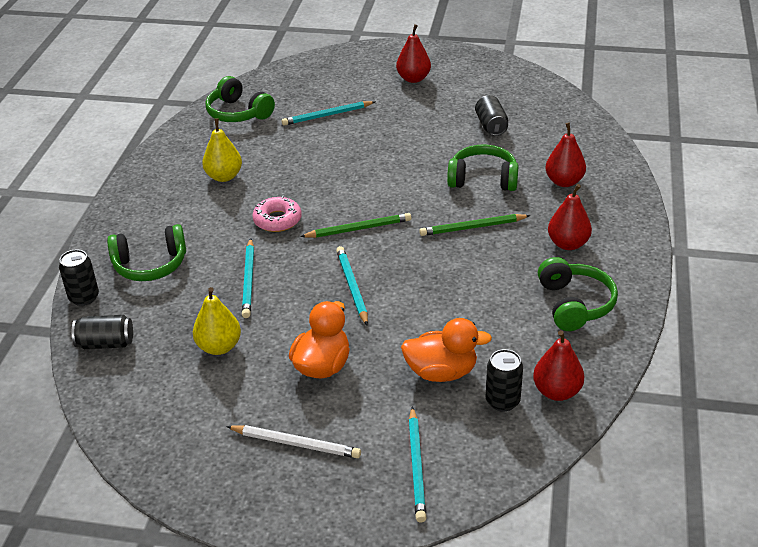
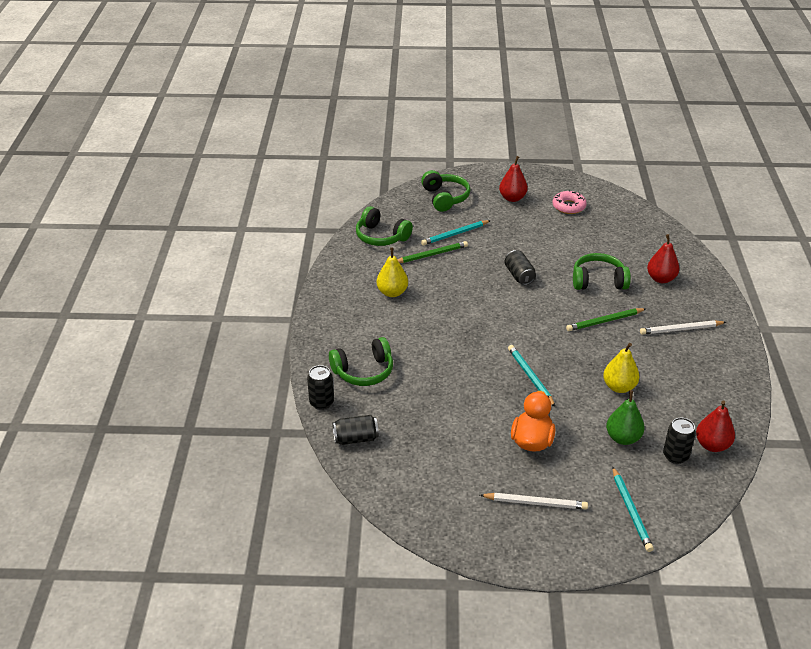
camera: 10 degrees left, 0 degrees up
yellow pear [193,287,241,355] -> yellow pear moved to [603,343,640,393]
turquoise pencil [242,238,254,318] -> none
pink donut [252,195,302,232] -> pink donut moved to [553,190,587,214]
green pencil [300,213,411,238] -> green pencil moved to [398,241,468,263]
orange duck [401,318,492,382] -> green pear [606,390,645,445]
black can [475,95,508,136] -> black can moved to [504,250,536,285]
green headphones [538,257,618,331] -> green headphones moved to [421,170,470,212]
red pear [548,184,592,250] -> white pencil [640,320,726,335]

